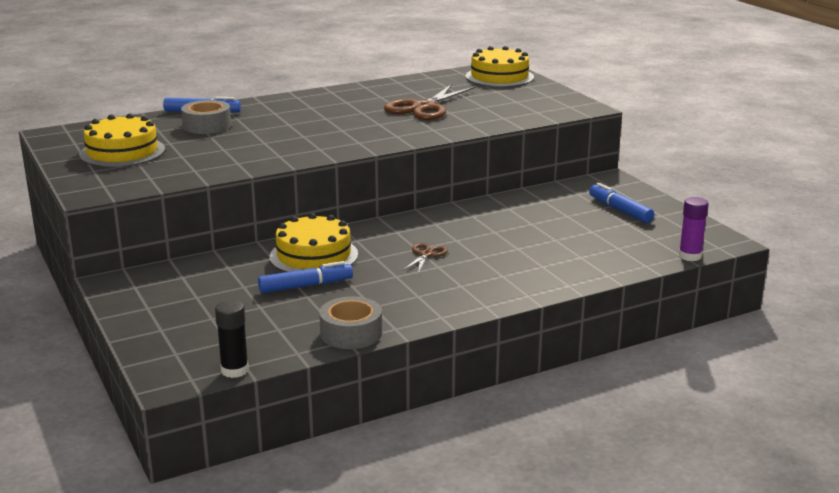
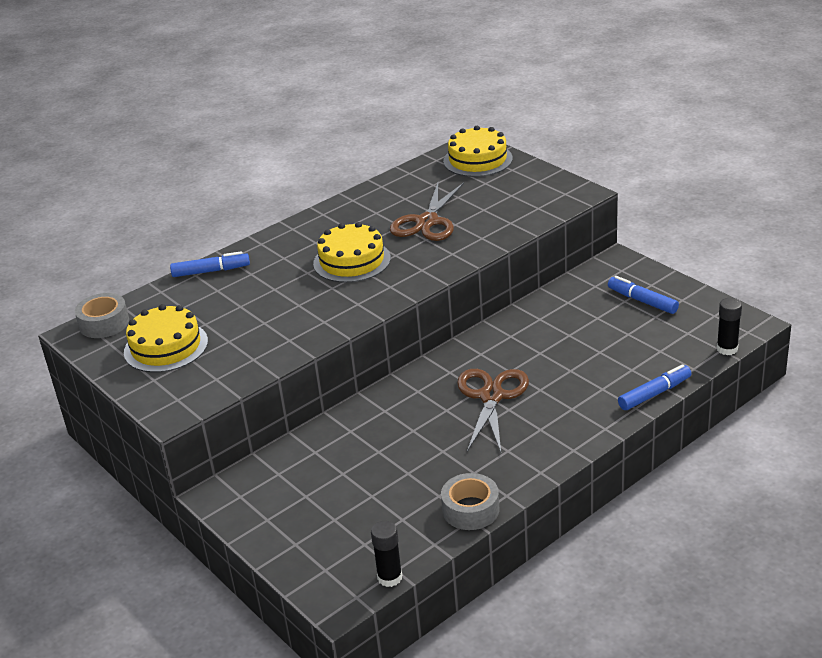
camera: 10 degrees left, 10 degrees up
grey tape [181,100,231,134] -> grey tape moved to [75,293,129,338]
blue marker [258,261,353,293] -> blue marker moved to [618,364,691,410]
yellow cake [269,213,358,272] -> yellow cake moved to [313,222,391,283]
brown scissors [403,243,448,274] -> brown scissors [457,369,529,452], size x2.09
purple glue stick [679,197,709,261] -> black glue stick [716,298,742,355]

